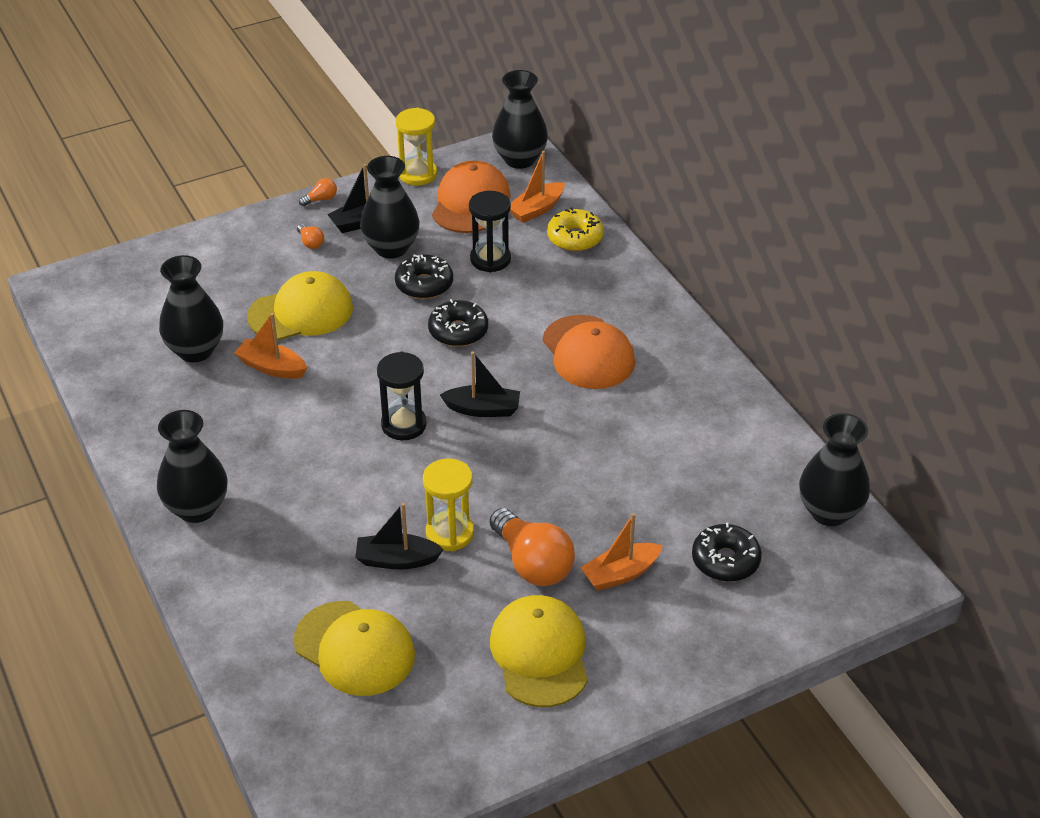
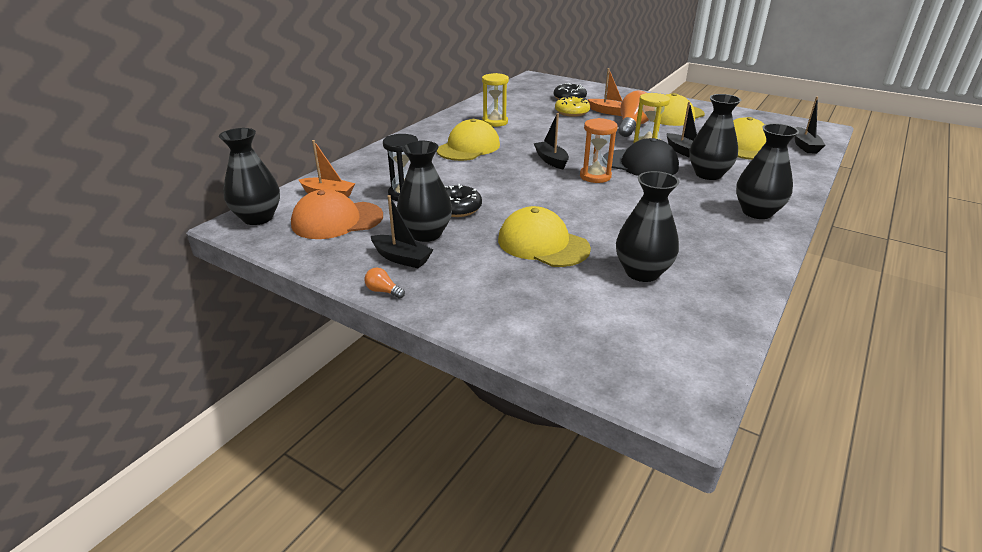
camera: 120 degrees left, 10 degrees down
orange boat [234,313,307,379] -> none
orange light bulb [297,224,324,249] -> none
black hourglass [377,352,427,440] -> orange hourglass [580,118,618,183]
yellow hourglass [396,108,437,186] -> yellow hourglass moved to [482,73,509,127]
black donut [428,299,488,347] -> none
orange cap [542,315,635,389] -> yellow cap [436,119,500,161]
yellow donut [547,207,604,252] -> yellow donut moved to [555,96,590,117]
black vase [799,413,870,526] -> black vase moved to [689,94,741,180]
none -> black cap [603,138,679,176]
none -> black boat [794,97,825,153]

